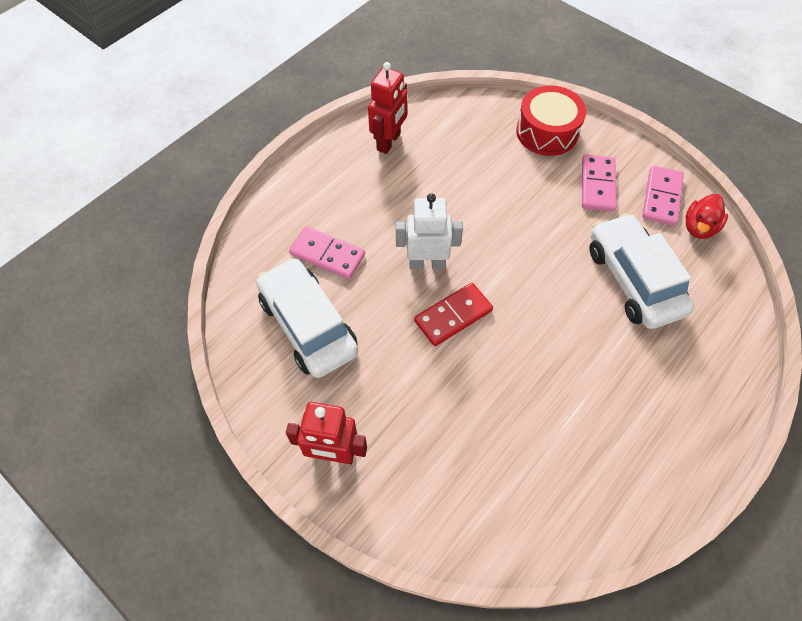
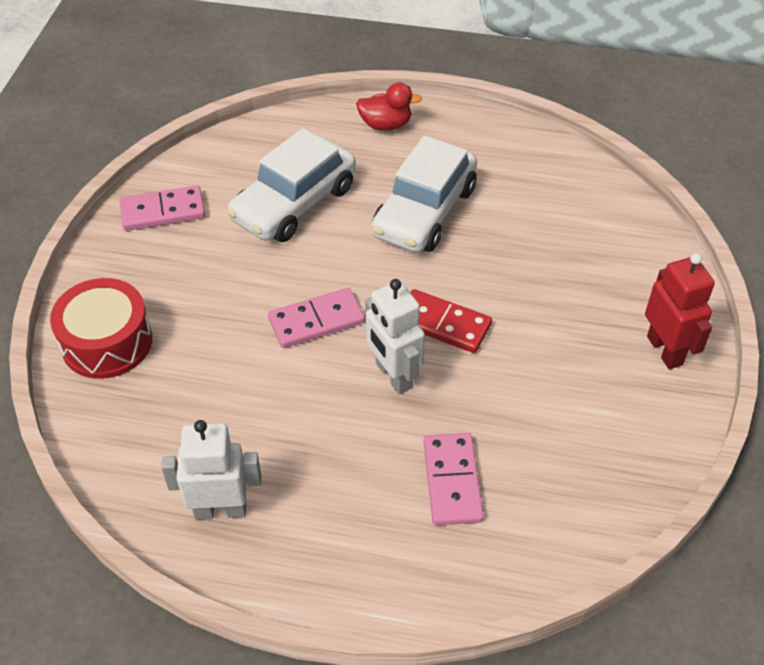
camera: 120 degrees left, 10 degrees down
white car [256,258,358,378] -> white car moved to [372,136,477,252]
red robot [368,62,407,154] -> white robot [161,420,261,520]
pink domino [582,155,617,212] -> pink domino moved to [268,288,365,348]
red duck [686,194,728,239] -> red duck moved to [356,83,422,131]

